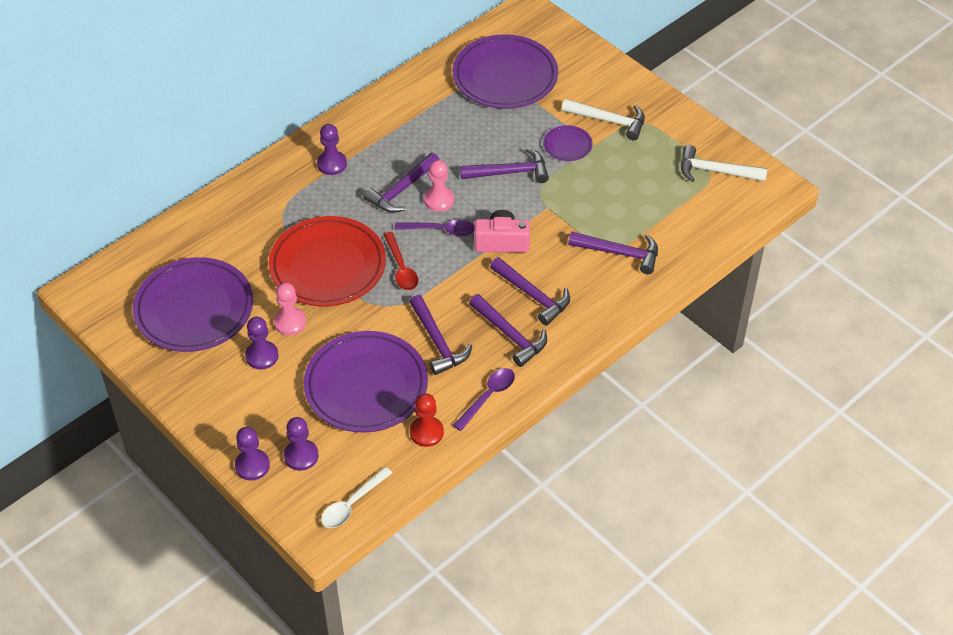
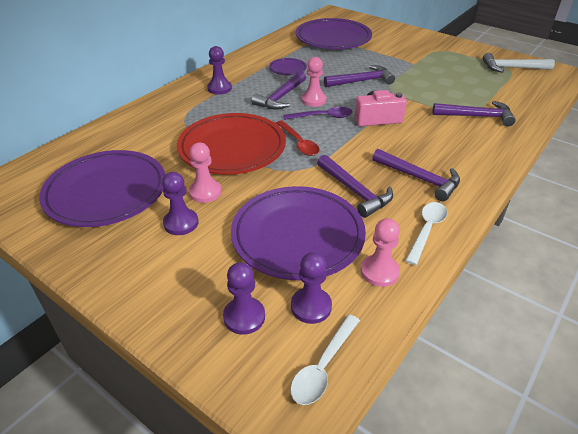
camera: 10 degrees left, 10 degrees down
purple pawn [235,427,270,481] -> purple pawn moved to [291,252,332,324]
red pawn [410,393,444,447] -> pink pawn [361,218,400,287]
purple spoon [453,368,515,431] -> white spoon [405,202,447,265]
purple hammer [490,257,570,326] -> none
purple plate [543,125,593,161] -> purple plate moved to [269,58,307,75]
white hammer [562,99,645,140] -> none

